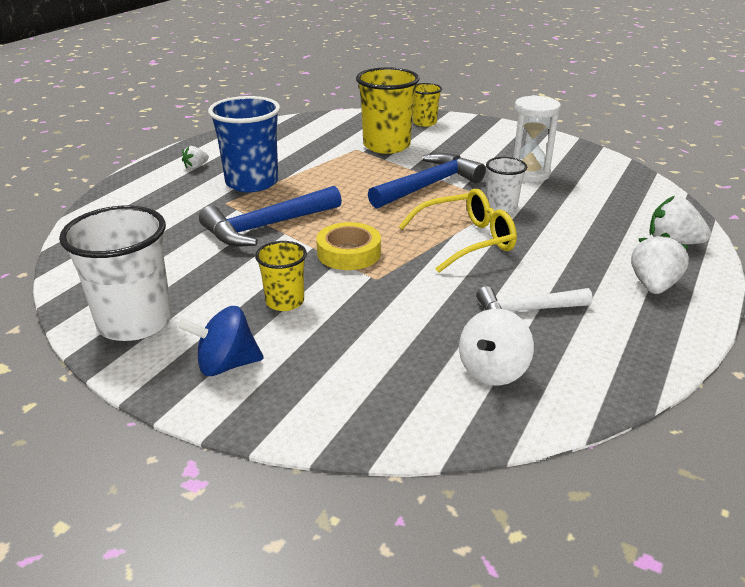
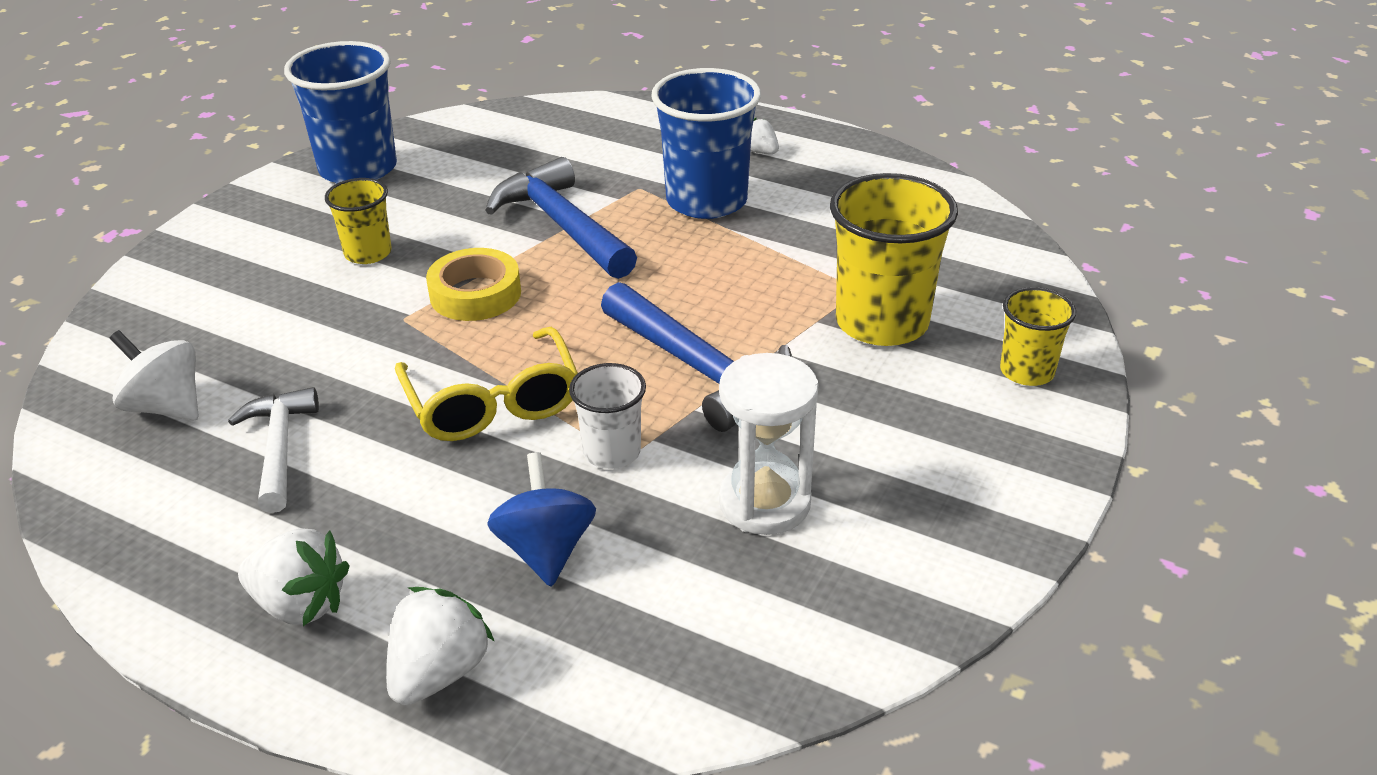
camera: 90 degrees right, 5 degrees up
white cup [59,205,172,341] -> blue cup [284,41,397,183]
blue spinning top [178,306,264,376] -> blue spinning top moved to [487,452,596,586]

